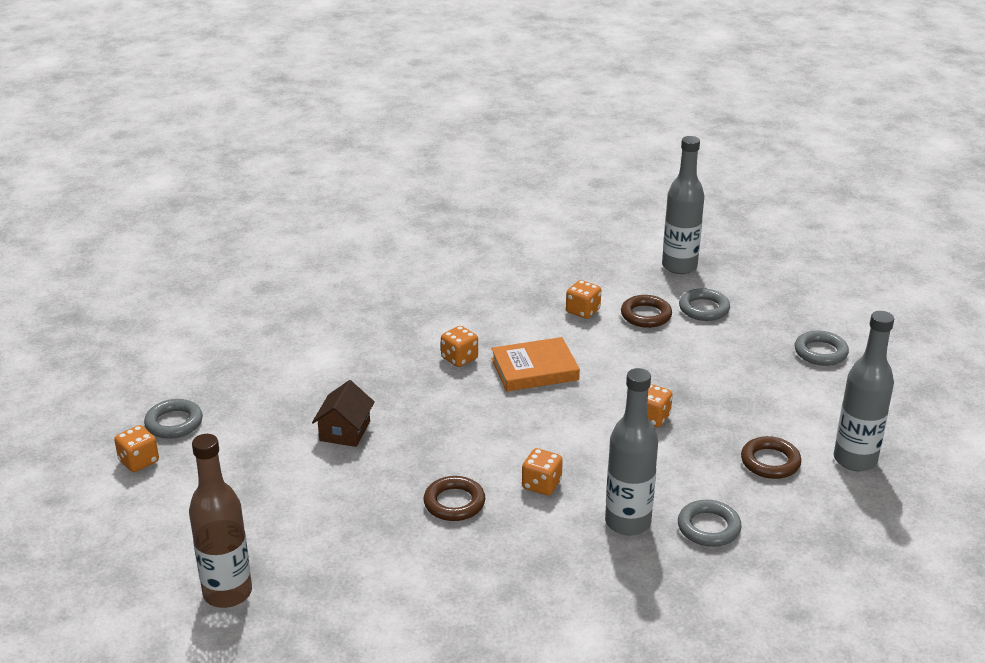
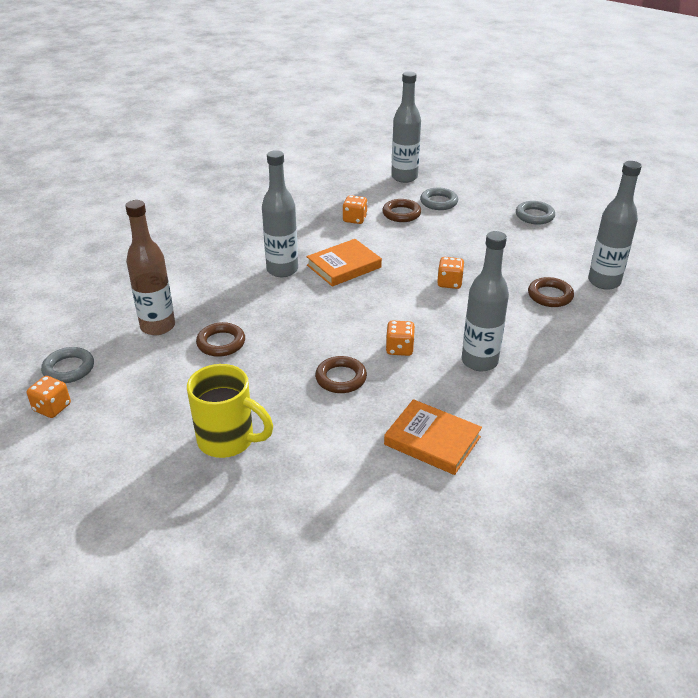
camera: 20 degrees left, 5 degrees up
brown bottle [189,434,252,608] -> brown bottle moved to [125,200,175,335]
brown house [312,380,375,447] -> brown ring [196,322,245,357]
orange dice [441,326,478,367] -> grey bottle [262,150,298,277]
grey ring [678,500,742,547] -> none
none -> yellow mug [187,364,273,458]
none -> orange book [384,399,482,475]

